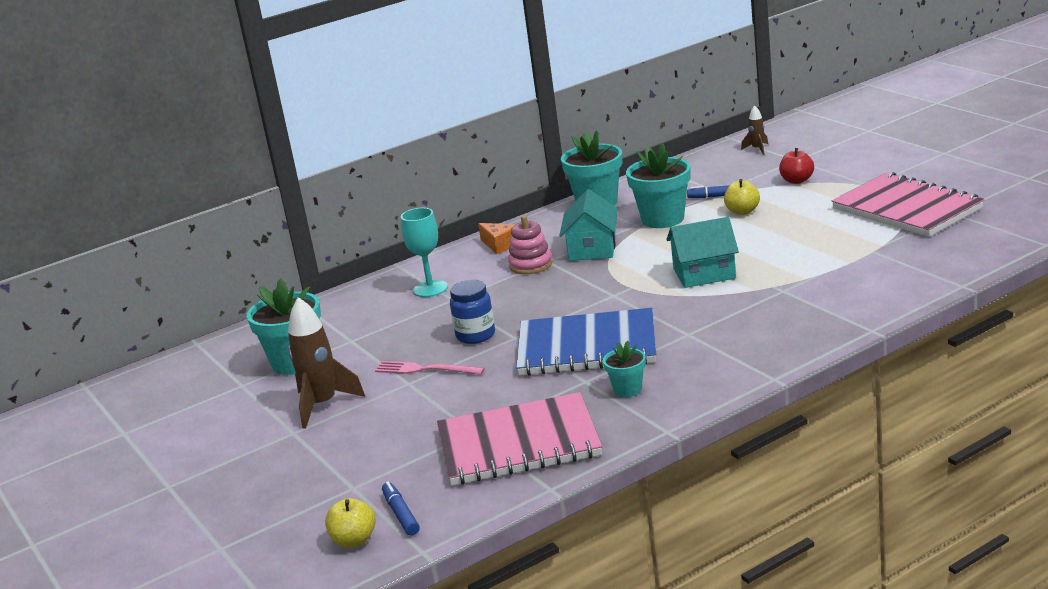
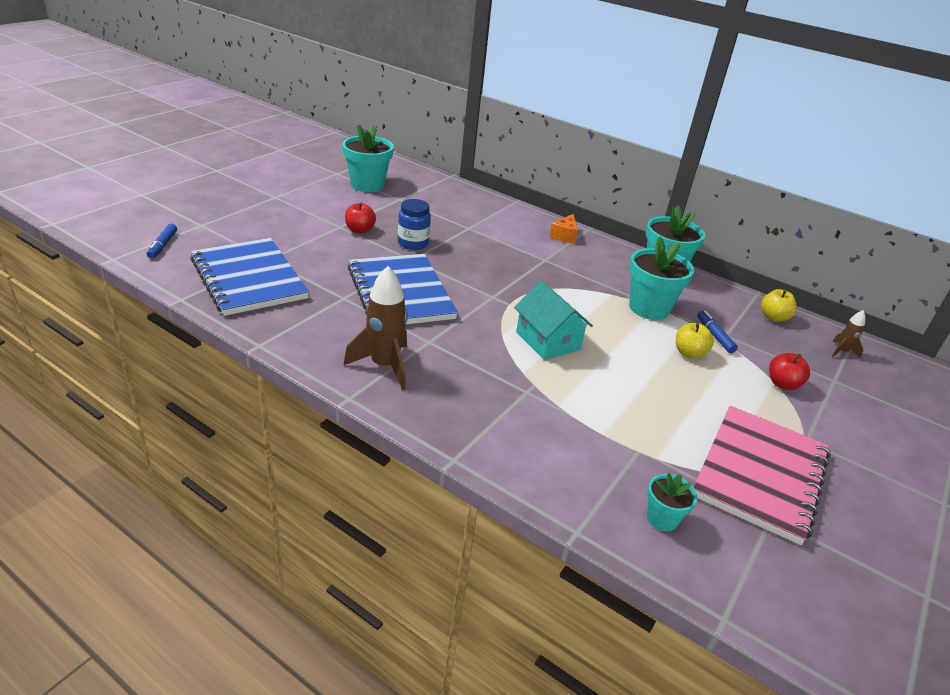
camera: 60 degrees right, 10 degrees up
brown rocket [288,297,365,429] -> brown rocket moved to [344,266,408,390]
yellow apple [325,498,376,548] -> yellow apple moved to [761,289,797,322]
pink fork [375,361,485,375] -> red apple [345,202,376,234]
blue marker [382,482,419,535] -> blue marker turned 135 degrees clockwise [147,224,177,259]
turquoise goblet [401,208,448,297] -> none
pink notebook [437,392,602,486] -> blue notebook [190,238,309,316]
pink stacking toy [508,215,552,274] -> none
turquoise house [559,189,618,261] -> none
turquoise flower pot [603,341,646,397] -> turquoise flower pot moved to [647,473,697,531]

